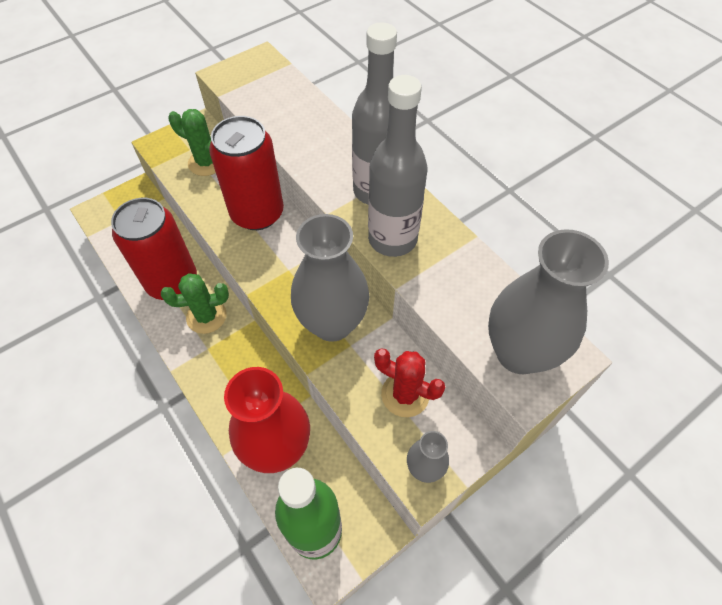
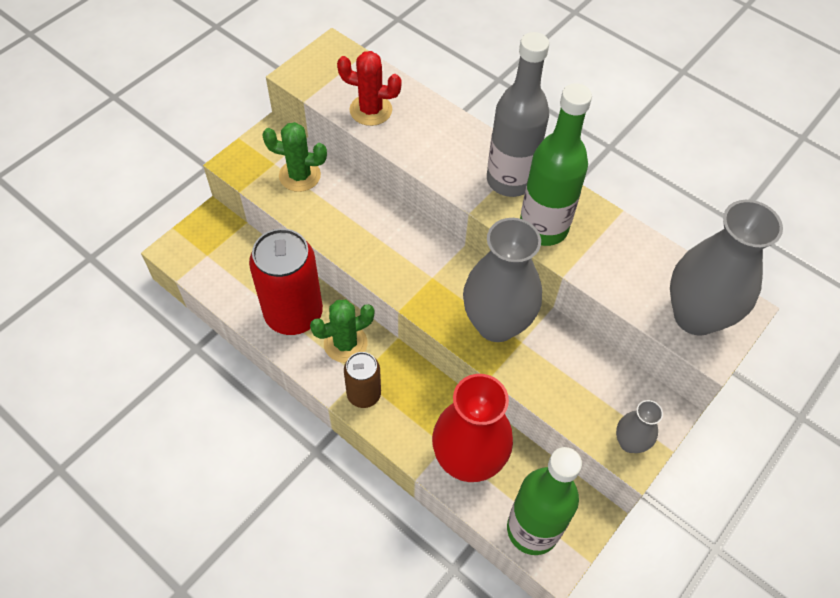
camera: 15 degrees left, 0 degrees up
red can [209,116,284,230] -> none
grey bottle [368,75,428,257] -> green bottle [520,83,592,246]
red cactus [374,348,445,417] -> red cactus moved to [337,51,402,126]
none -> brown can [344,352,381,408]

